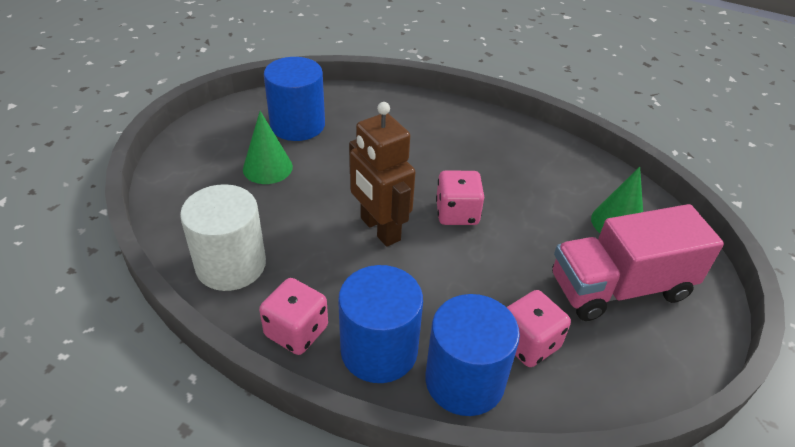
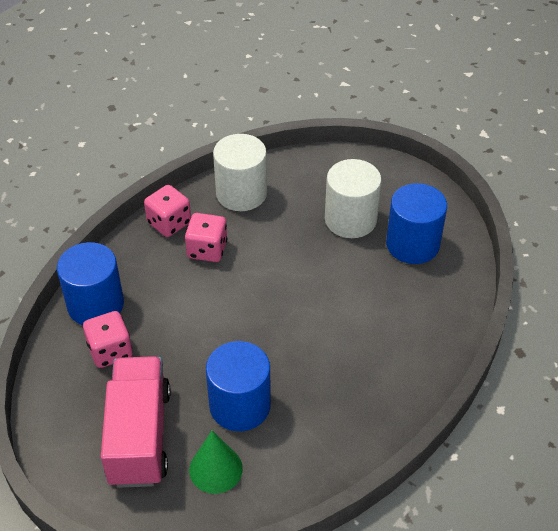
camera: 105 degrees right, 5 degrees up
green cone [243,111,293,184] -> white cylinder [325,159,382,238]
blue cylinder [338,265,423,383] -> blue cylinder moved to [206,341,271,431]
brown robot [349,102,415,247] -> none
pink dice [436,170,484,225] -> pink dice moved to [185,213,227,262]

